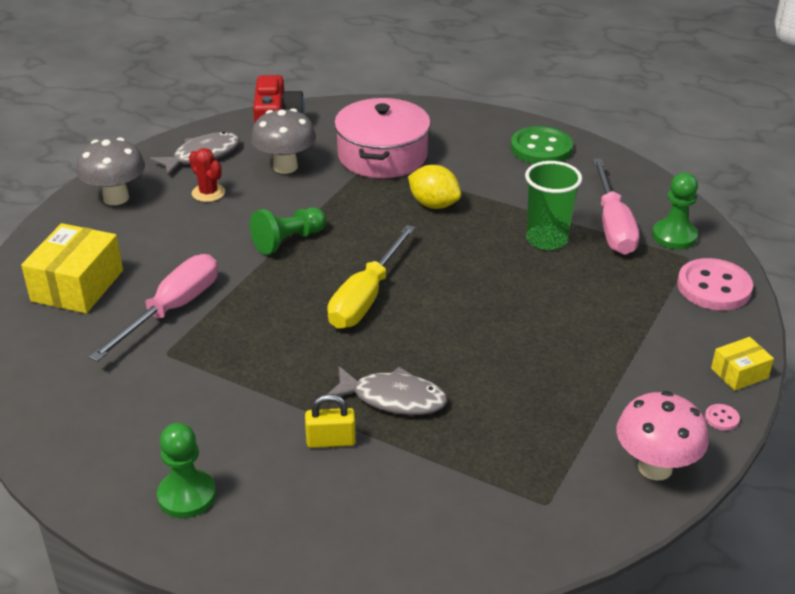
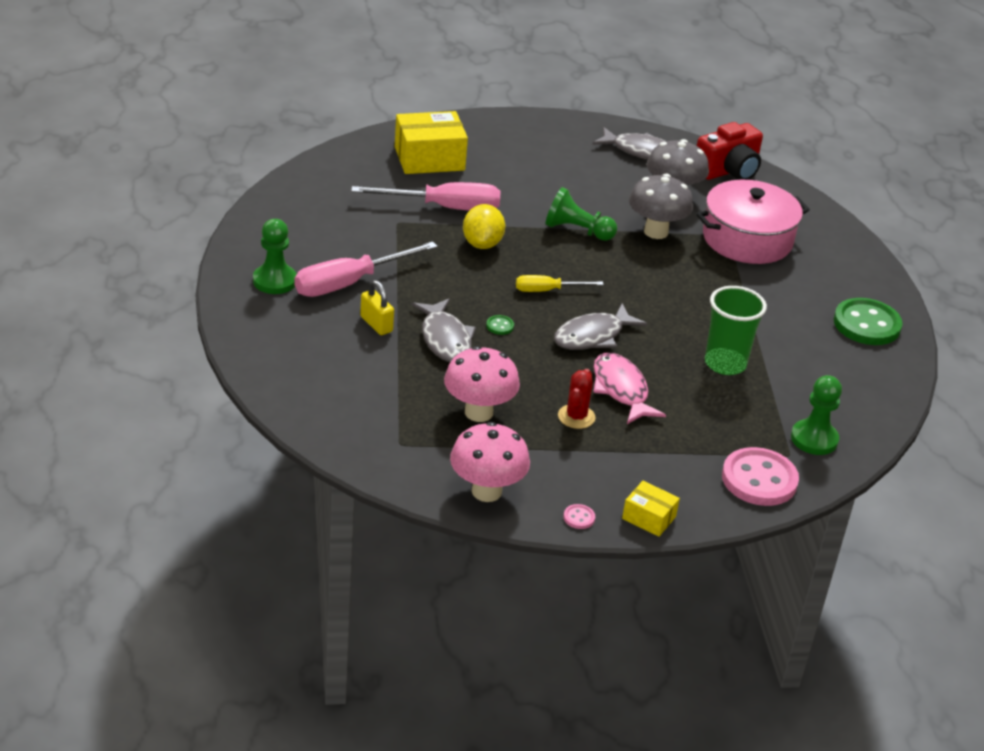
camera: 55 degrees right, 0 degrees up
grey mushroom [76,137,145,205] -> grey mushroom moved to [629,174,693,239]
red cactus [189,148,225,202] -> red cactus moved to [558,369,596,429]
yellow screwdriver [327,225,415,329] -> yellow screwdriver [516,275,604,292], size x0.56
yellow lemon [408,165,461,209] -> yellow lemon moved to [463,204,505,249]
pink screwdriver [593,159,639,255] -> pink screwdriver moved to [295,241,438,297]
none -> pink mushroom [444,346,520,422]
none -> green button [486,315,514,335]
none -> grey fish [554,303,647,350]
none -> pink fish [593,353,666,424]

